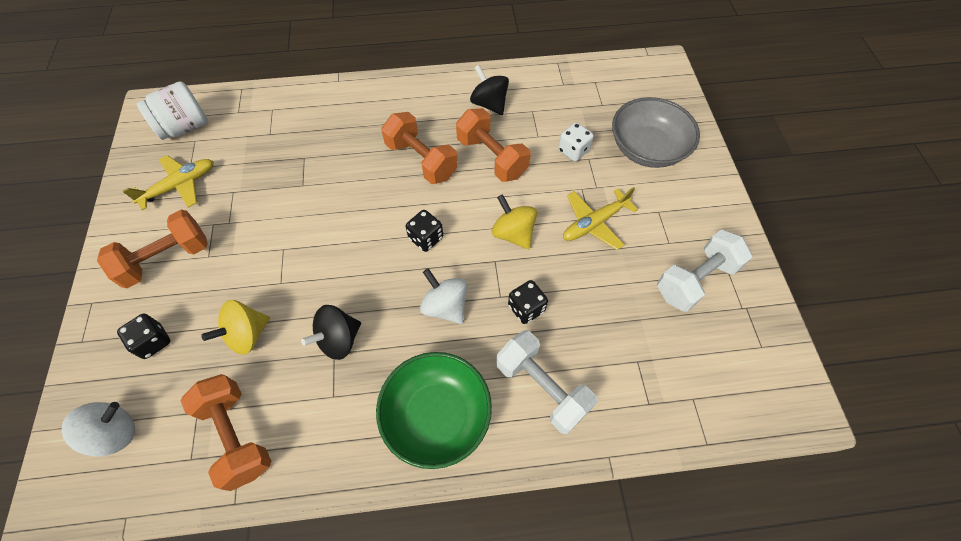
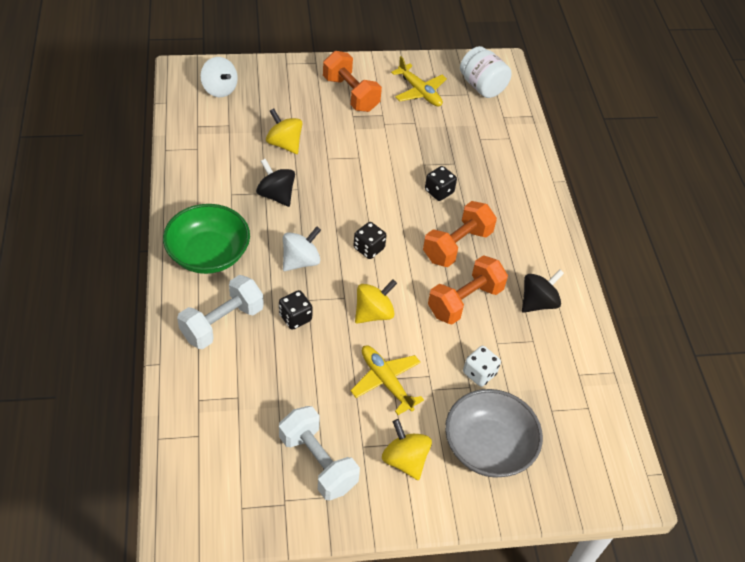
camera: 85 degrees right, 10 degrees down
black dice [117,313,170,359] -> black dice moved to [425,166,457,201]
orange dumbbell [180,374,272,491] -> none
none -> yellow spinning top [382,419,432,480]

